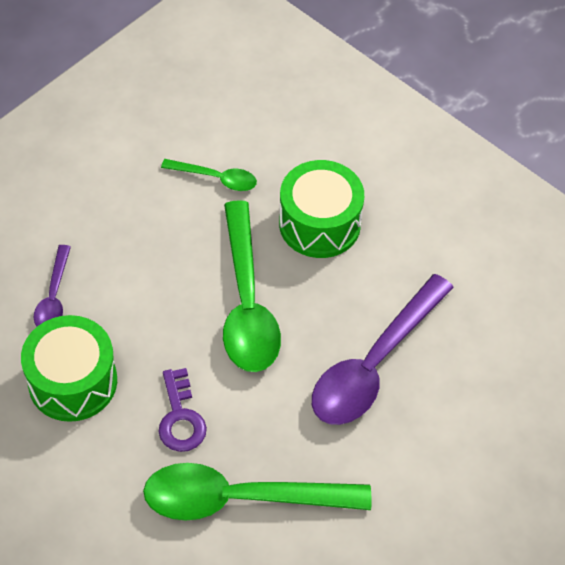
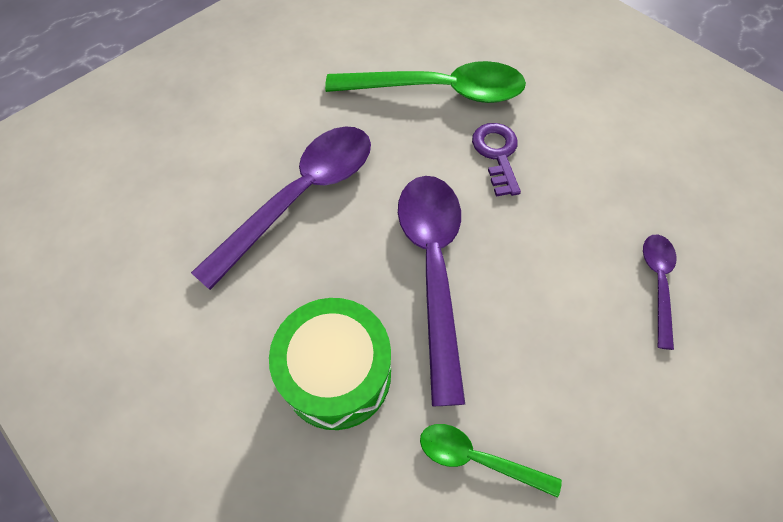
camera: 175 degrees left, 5 degrees up
green drum [21,315,117,422] -> none
green spoon [223,200,281,372] -> purple spoon [398,176,465,406]

